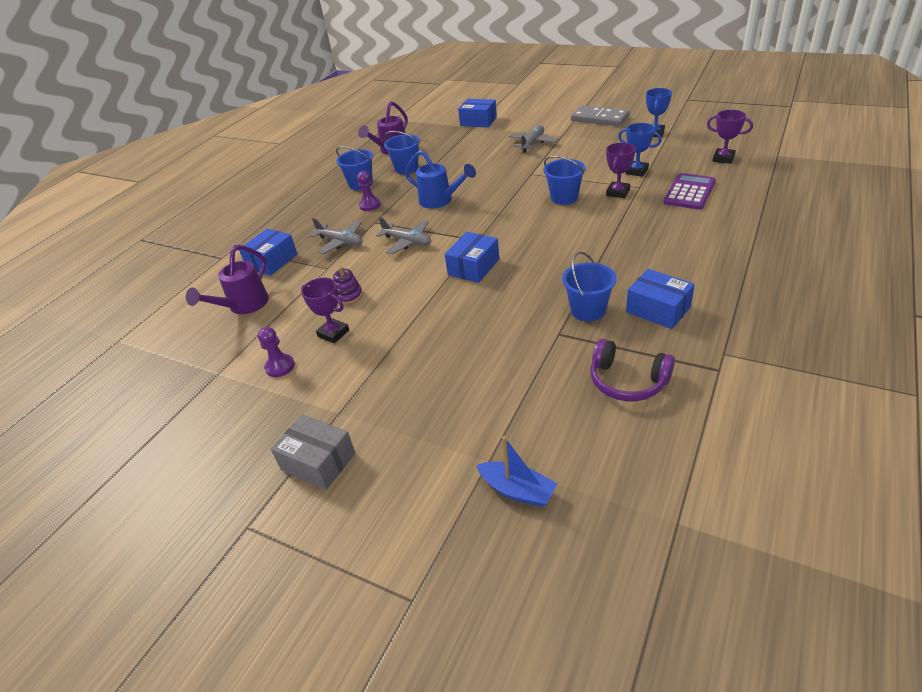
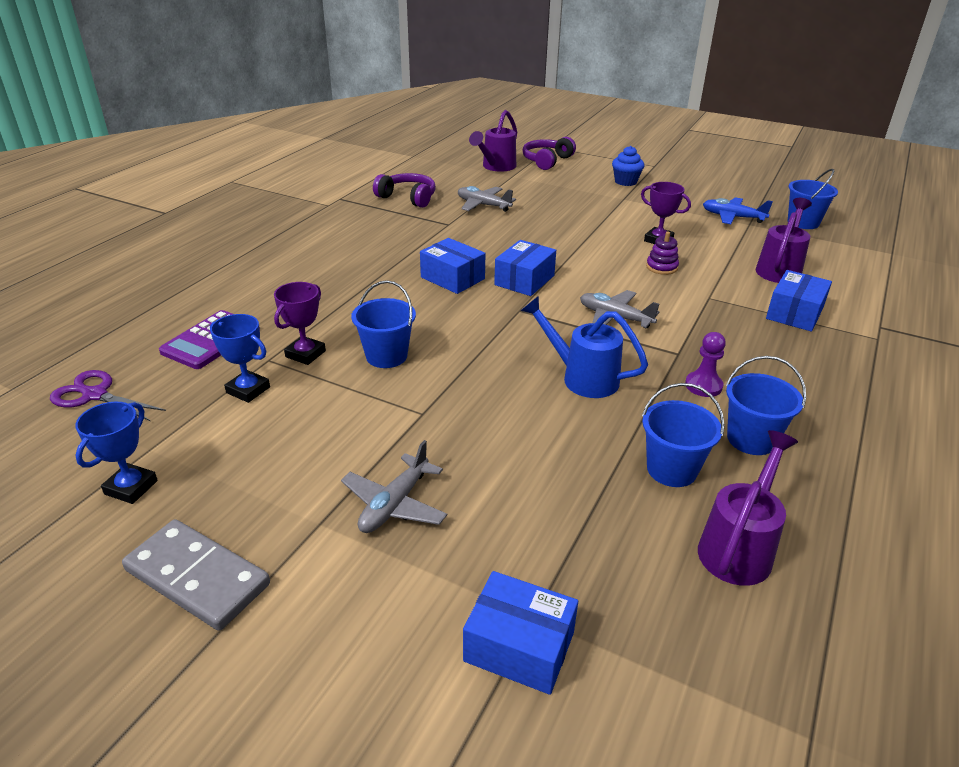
camera: 175 degrees right, 5 degrees down
purple pawn [258,327,295,377] -> none
grey box [271,414,355,490] -> blue cupcake [612,146,644,186]
grey plane [310,218,362,254] -> grey plane moved to [458,186,516,212]
blue boat [476,436,557,507] -> purple watering can [469,110,517,172]
blue bucket [562,251,617,322] -> blue bucket moved to [788,169,838,229]
blue box [626,269,695,329] -> blue box moved to [420,238,485,294]
purple trophy [707,110,753,164] -> purple scissors [50,370,166,421]
none -> purple headphones [523,137,576,170]
none -> blue plane [703,197,773,224]

